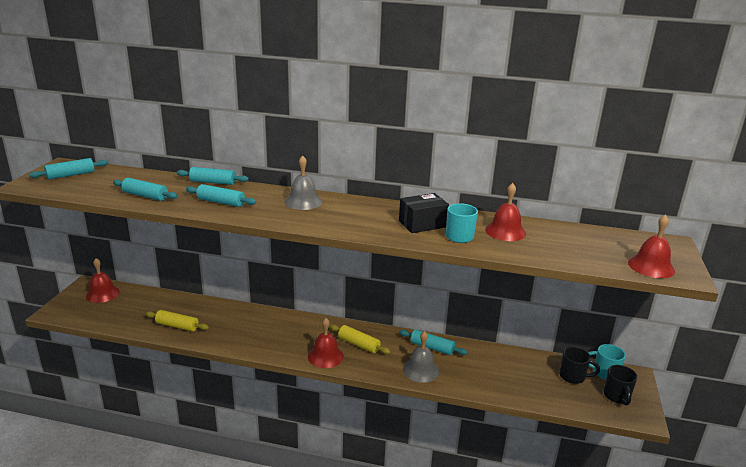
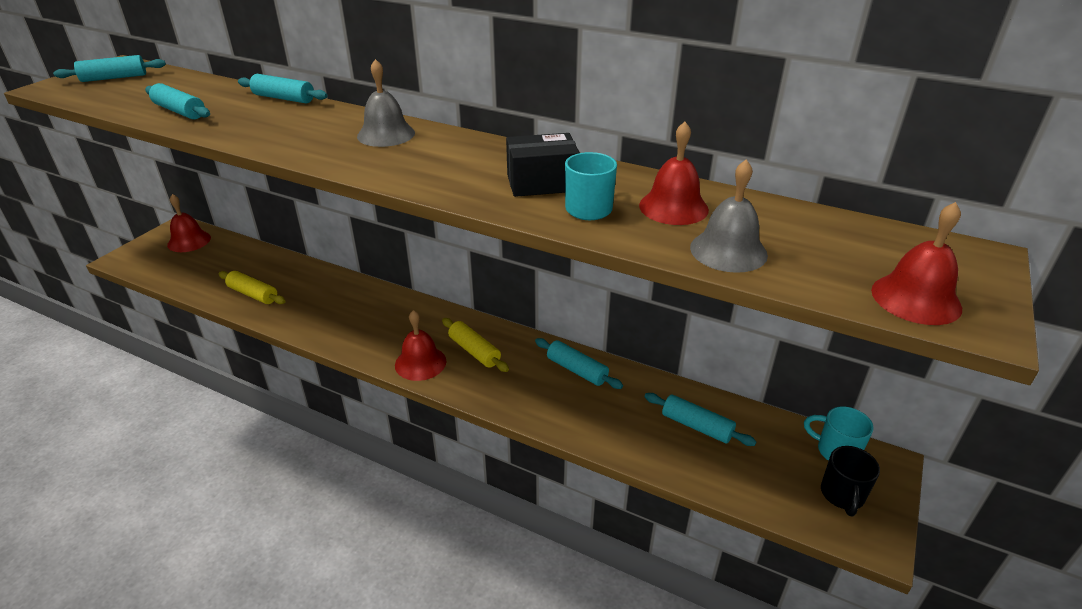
camera: 15 degrees right, 10 degrees up
turquoise rolling pin [186,184,256,207] -> turquoise rolling pin moved to [645,393,757,446]
grey bell [403,331,439,383] -> grey bell moved to [690,159,768,273]
black mug [559,347,600,384] -> none

